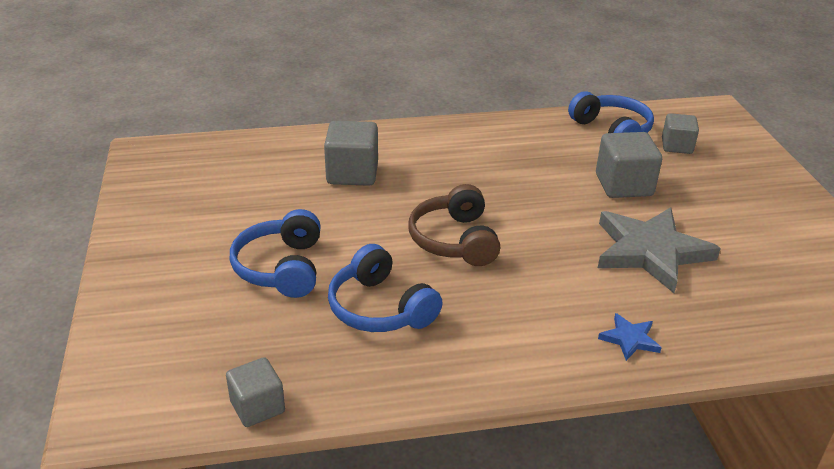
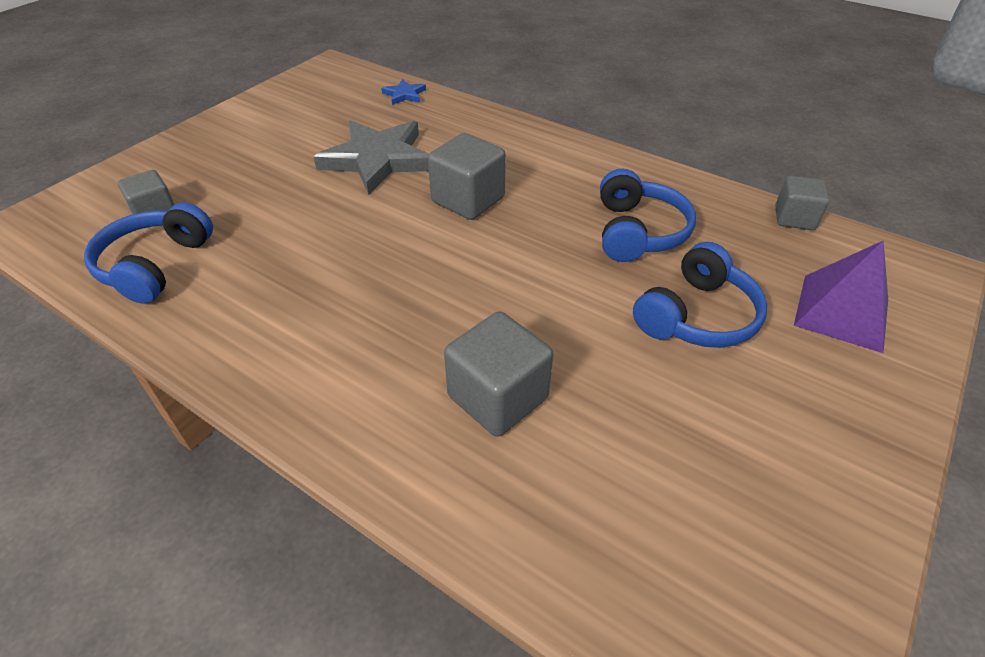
camera: 135 degrees left, 10 degrees up
brown headphones [409,184,500,266] -> none
grey cube [596,132,662,198] -> grey cube moved to [428,133,506,220]
blue star [598,313,662,361] -> blue star moved to [381,79,426,105]
none -> purple pyramid [794,240,888,353]

